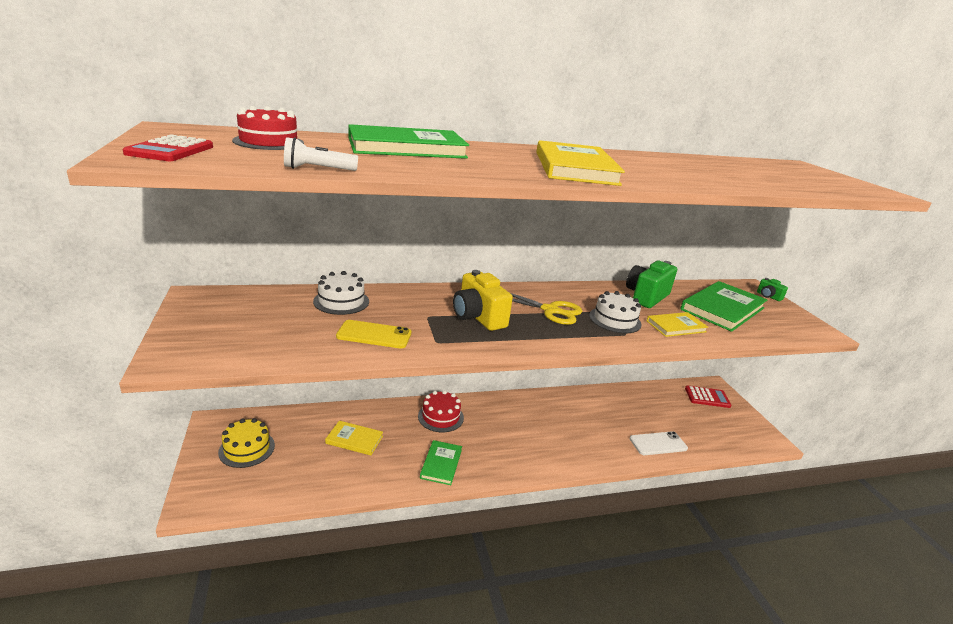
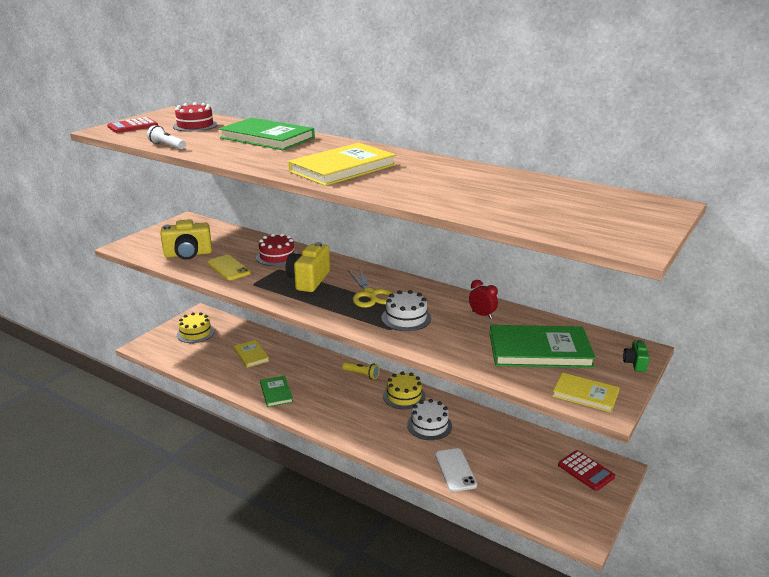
camera: 50 degrees right, 0 degrees up
white cake [313,271,369,315] -> white cake moved to [407,399,452,440]
red cake [418,390,464,432] -> red cake moved to [256,233,298,266]
green book [420,440,462,485] -> green book turned 75 degrees counterclockwise [260,376,293,407]
green camera [626,260,677,308] -> red clock [469,280,498,319]
white phone [630,431,688,455] -> white phone turned 45 degrees clockwise [435,448,477,492]
yellow book [647,312,708,337] -> yellow book moved to [552,373,619,413]
none -> yellow camera [160,219,212,260]
none -> yellow flashlight [343,362,380,379]
none -> yellow cake [383,372,426,410]

